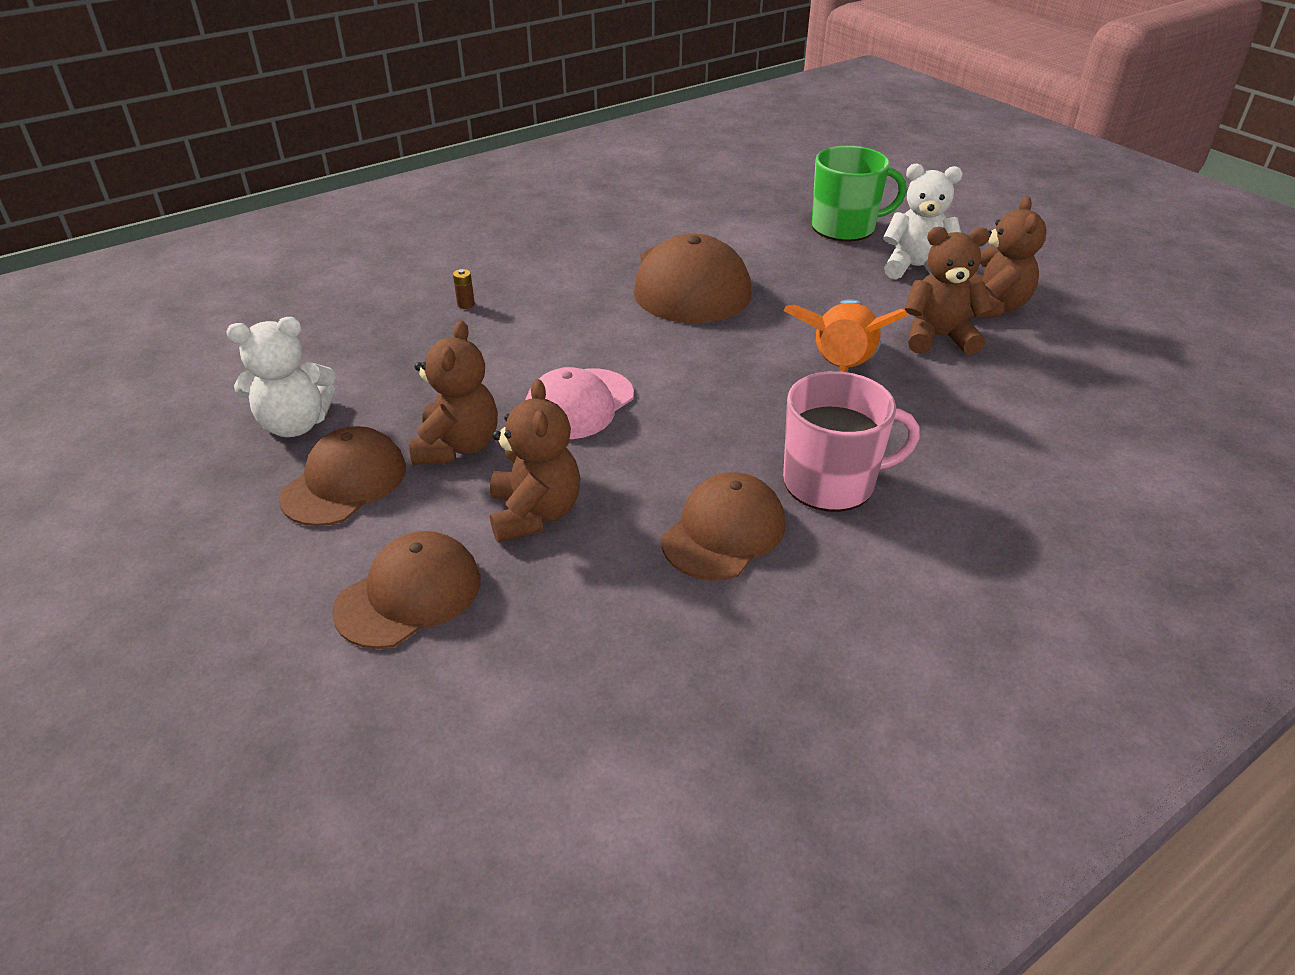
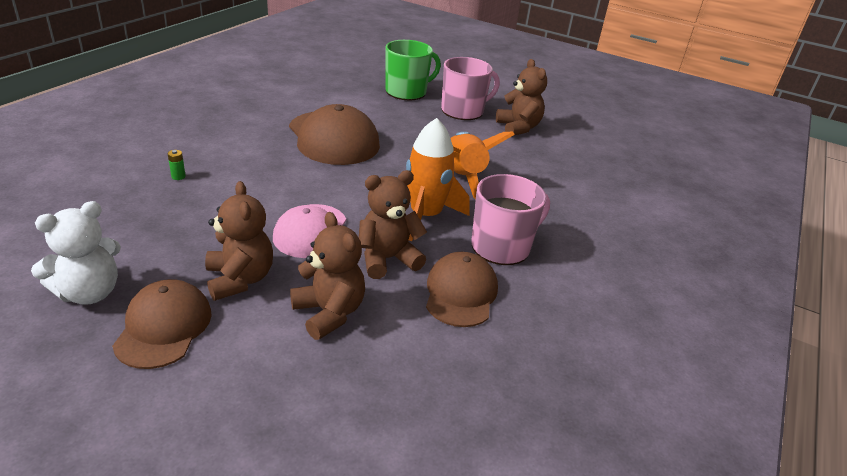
camera: 30 degrees left, 5 degrees down
brown cap [332,531,480,649] -> none
brown battery [453,269,475,309] -> green battery [168,150,186,180]
white teddy bear [883,164,963,279] -> pink mug [441,57,500,120]
brown teddy bear [904,227,994,355] -> brown teddy bear moved to [359,170,427,279]
none -> orange rocket [406,118,470,241]

